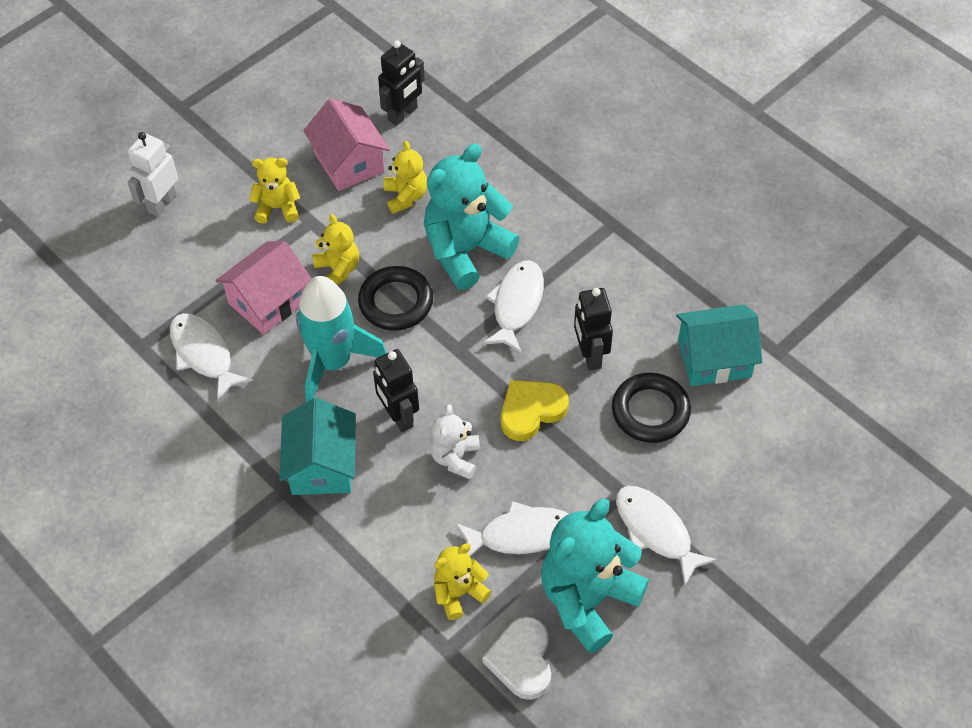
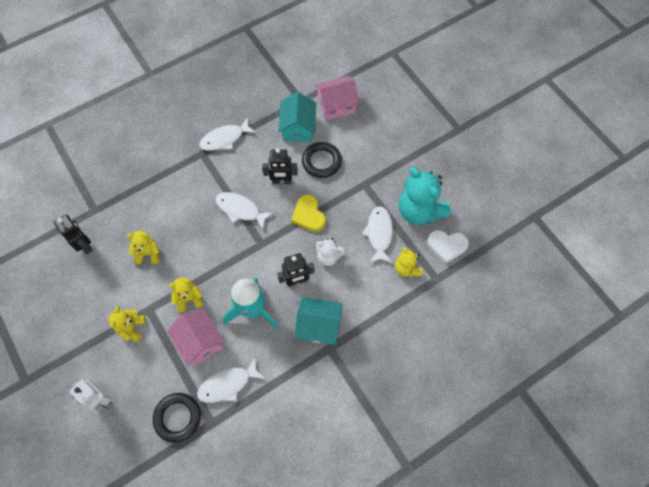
camera: 80 degrees left, 10 degrees up
pink house [303,99,390,191] -> pink house moved to [315,76,359,120]
black ring [358,266,433,330] -> black ring moved to [153,393,201,443]
turquoise teddy bear [424,144,520,290] -> none
white fish [616,486,718,586] -> white fish moved to [199,117,256,151]

